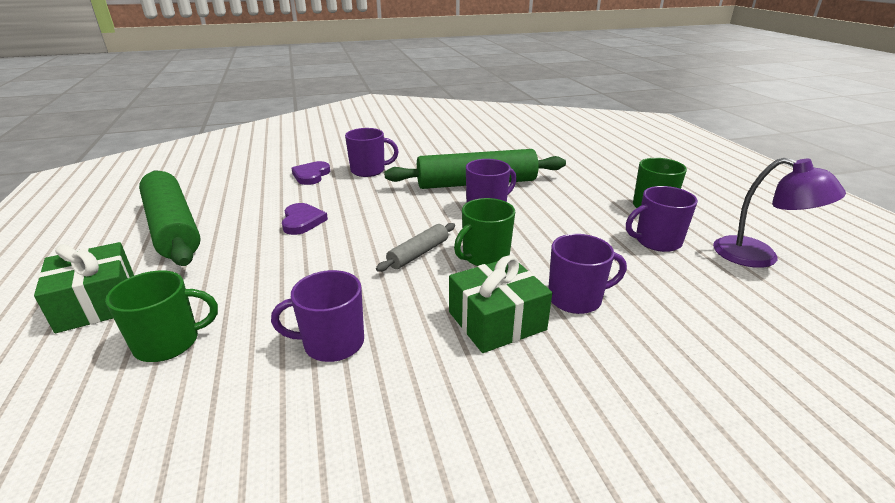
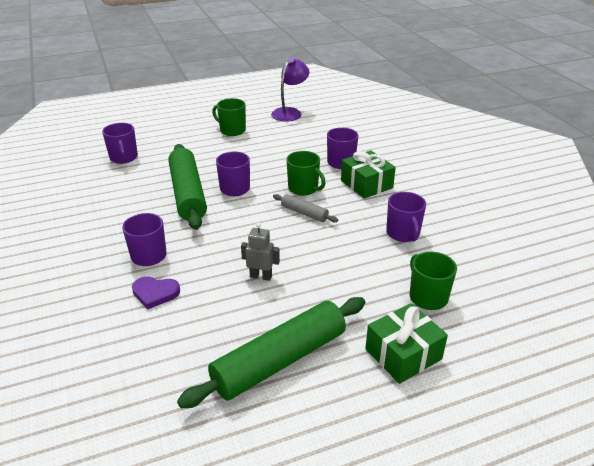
camera: 95 degrees left, 5 degrees up
purple heart [282,203,328,235] -> grey robot [241,223,280,281]
purple mug [626,186,698,252] -> purple mug moved to [102,123,138,164]

